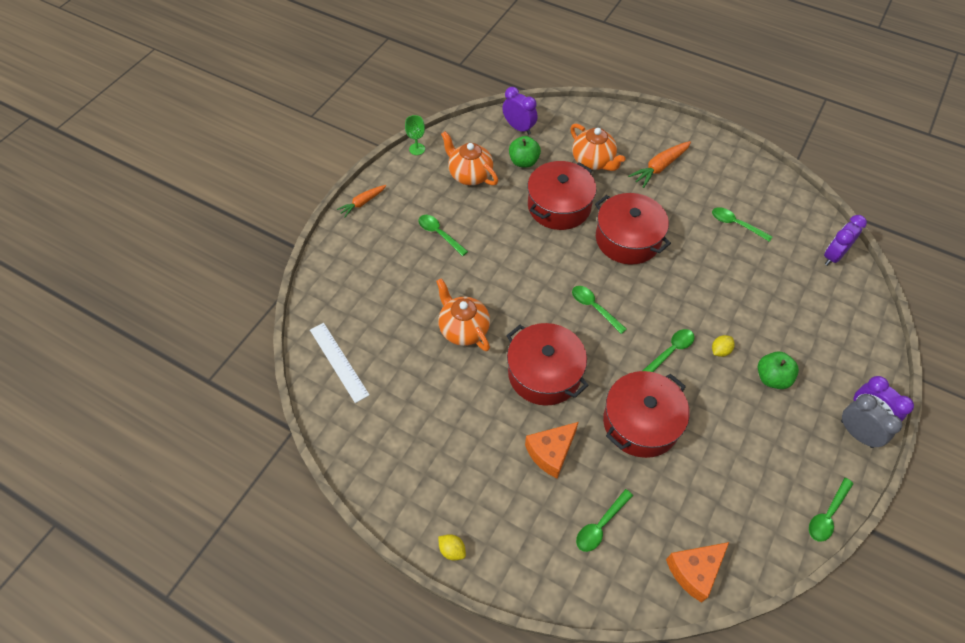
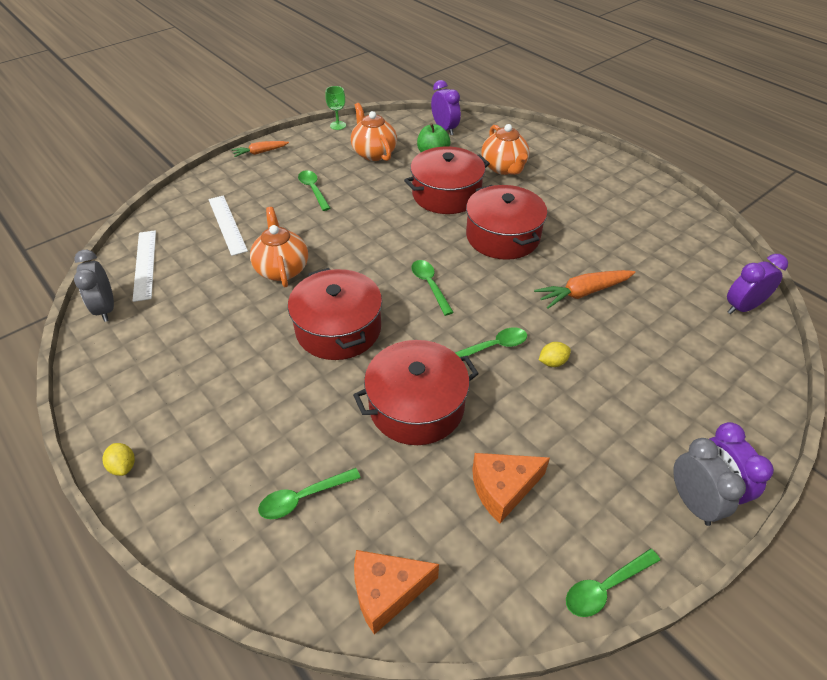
camera: 20 degrees right, 10 degrees down
orange cheese [525,422,578,478] -> orange cheese moved to [472,453,550,523]
orange carrot [628,141,691,188] -> orange carrot moved to [534,270,635,309]
green spoon [712,207,773,242] -> none
green apple [758,352,799,389] -> none
none -> grey clock [74,250,114,322]
none -> white ruler [208,195,248,256]

